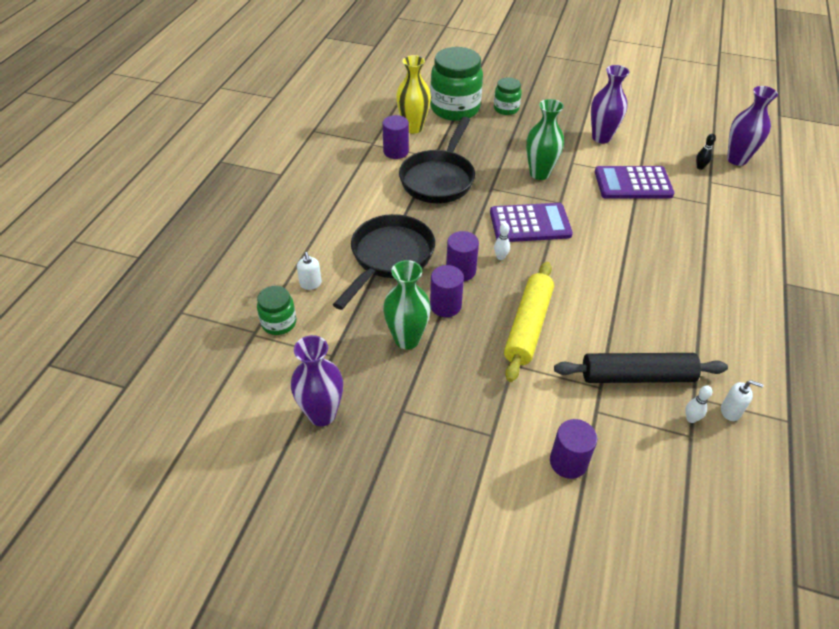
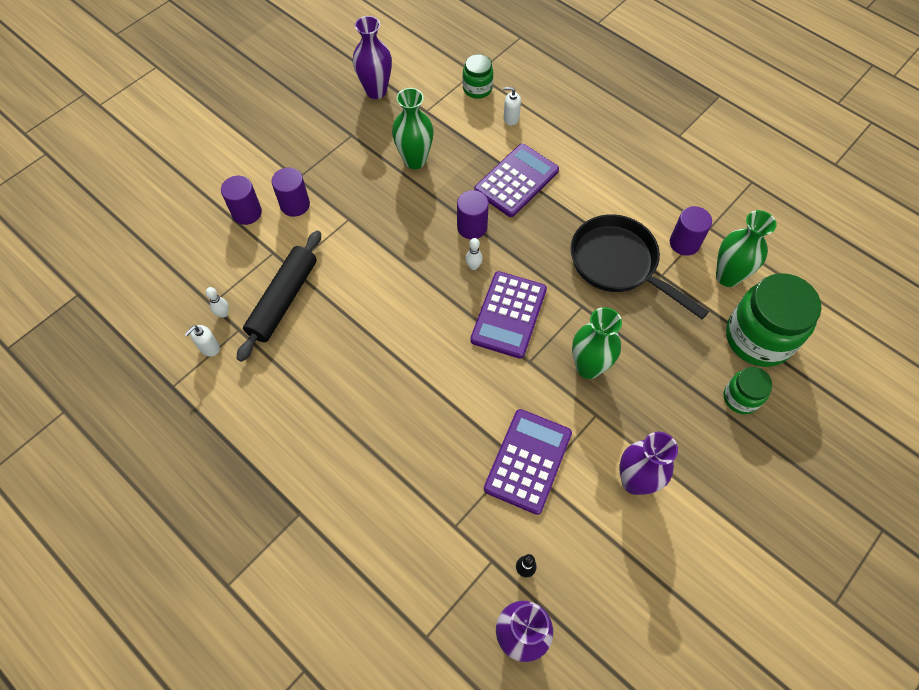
camera: 115 degrees right, 15 degrees up
black pan [333,214,435,310] -> purple calculator [474,144,559,217]
yellow vase [396,55,431,134] -> green vase [716,210,777,287]
purple cylinder [430,265,464,317] -> purple cylinder moved to [272,168,310,217]
yellow rolling pin [504,262,554,382] -> none

